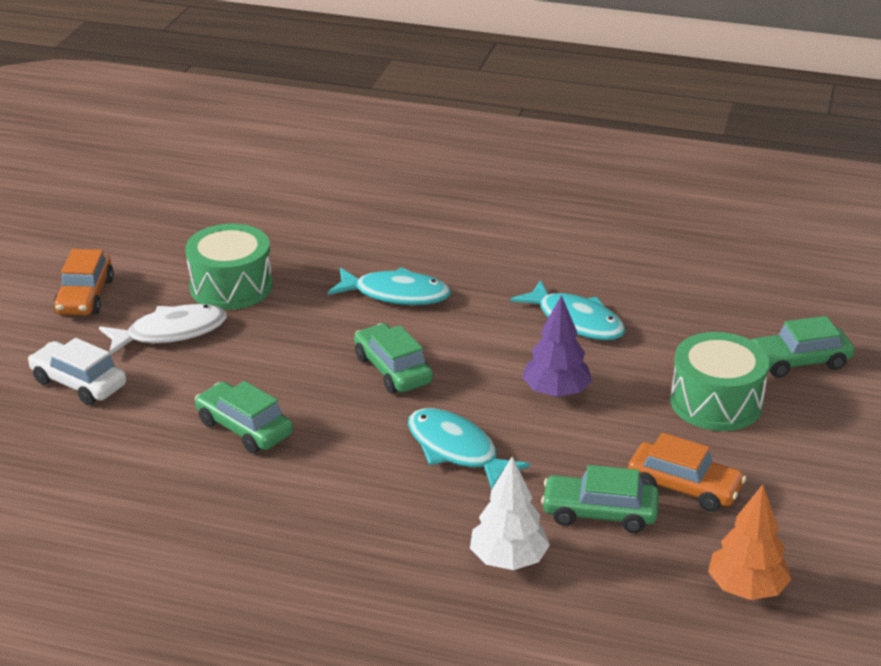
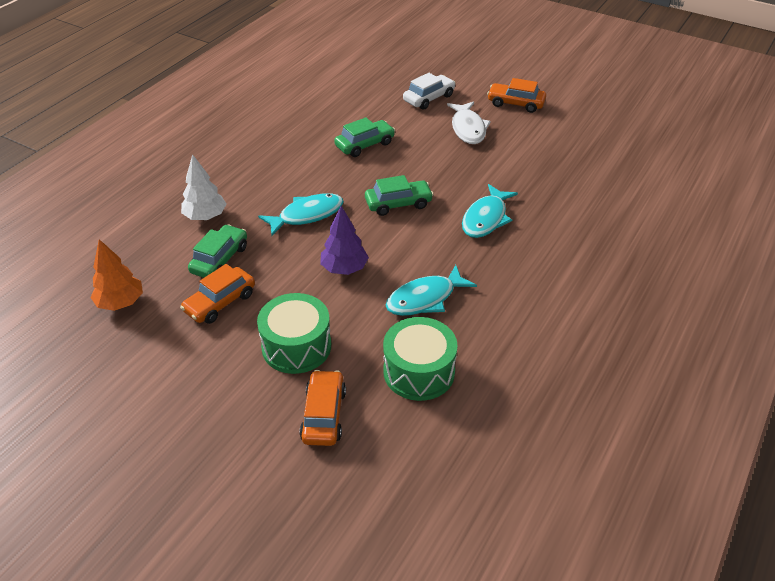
camera: 105 degrees right, 10 degrees up
green drum [185,224,273,310] -> green drum moved to [383,317,458,401]
green car [751,316,854,378] -> orange car [299,370,346,446]

